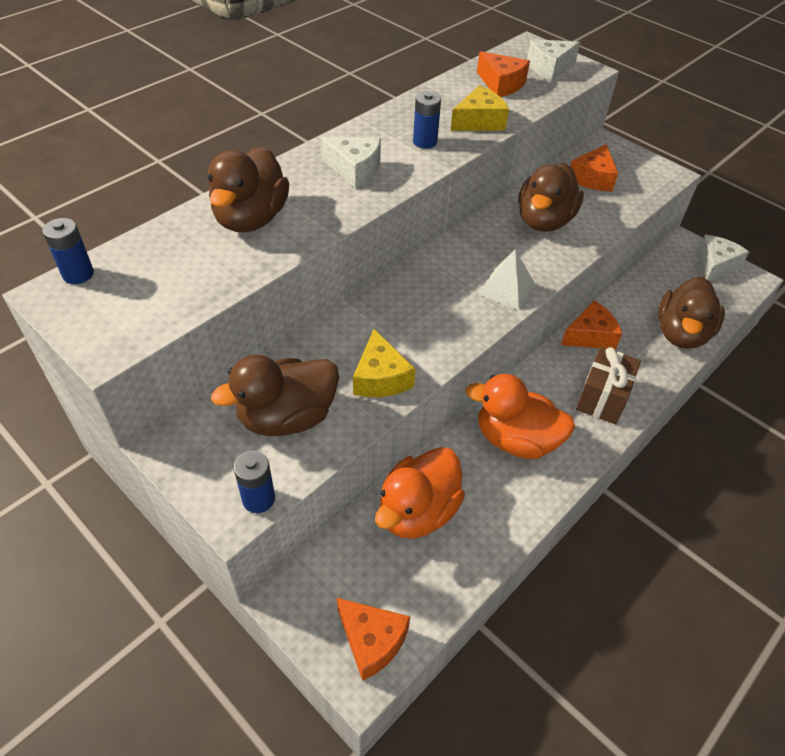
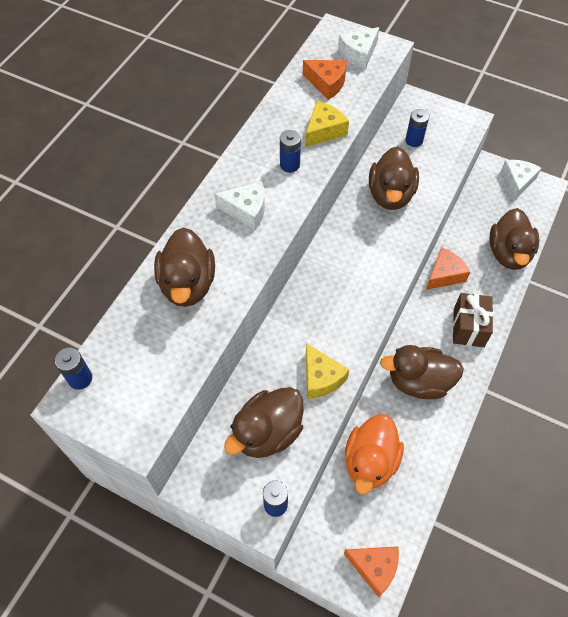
camera: 15 degrees left, 10 degrees up
orange duck [466,374,575,459] -> brown duck [380,345,464,399]
white pyramid [479,249,535,310] -> none
orange cheese [570,144,618,192] -> blue battery [406,109,429,147]

